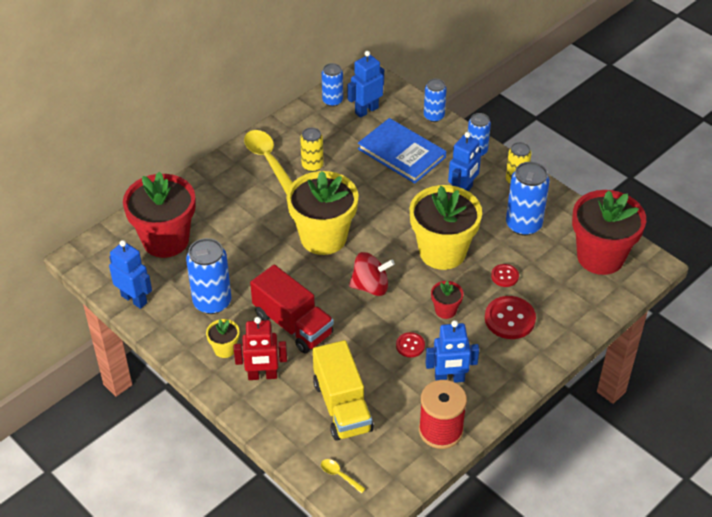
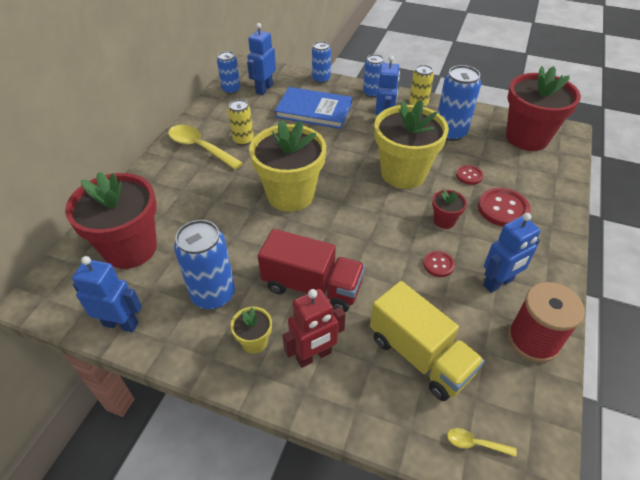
camera: 25 degrees left, 0 degrees up
red spinning top [349,252,395,296] -> none

